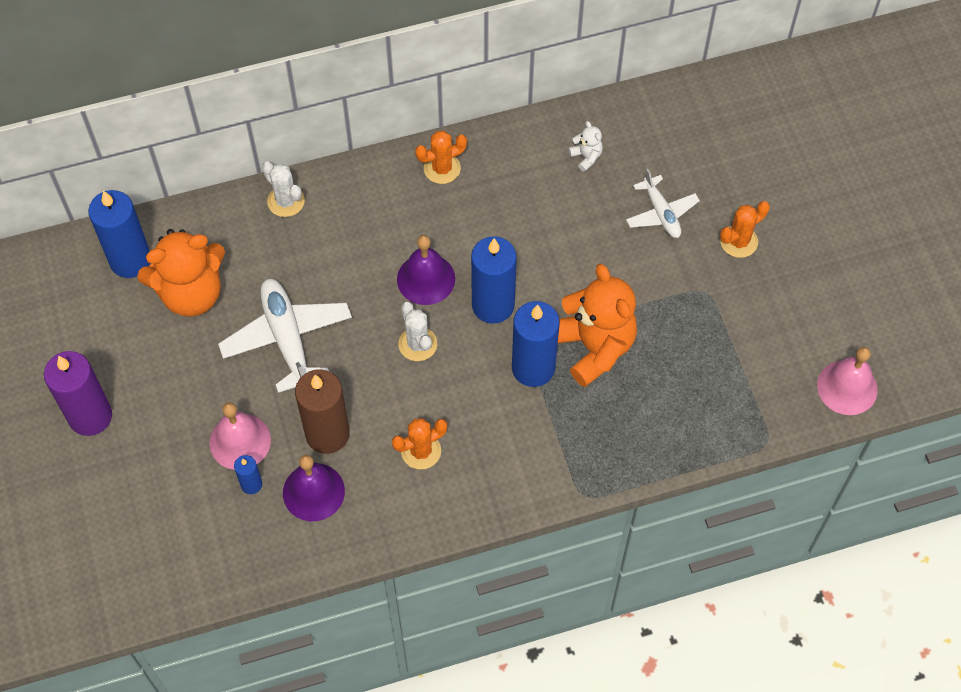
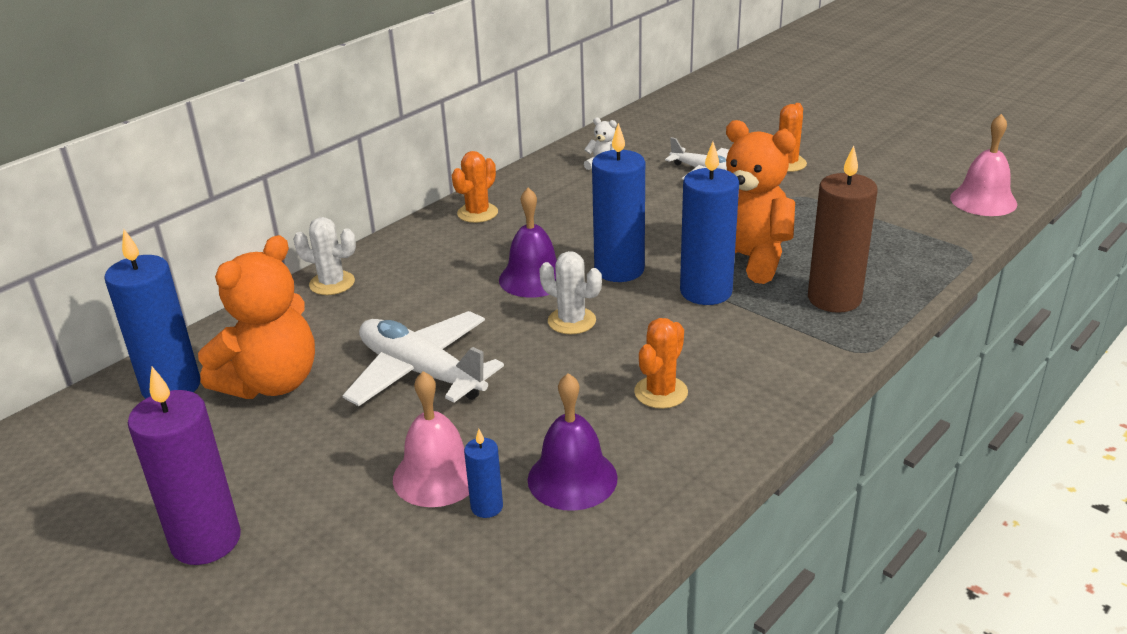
camera: 30 degrees left, 30 degrees down
brown candle [295,369,350,454] -> brown candle moved to [808,146,878,313]

